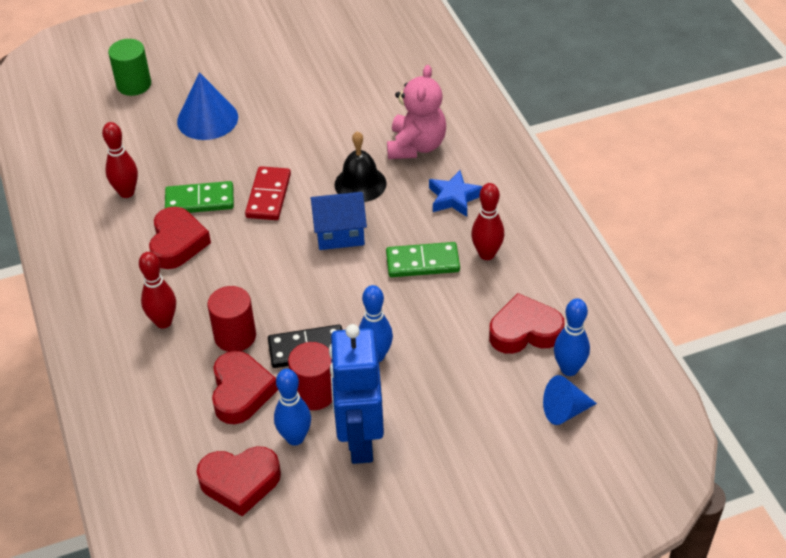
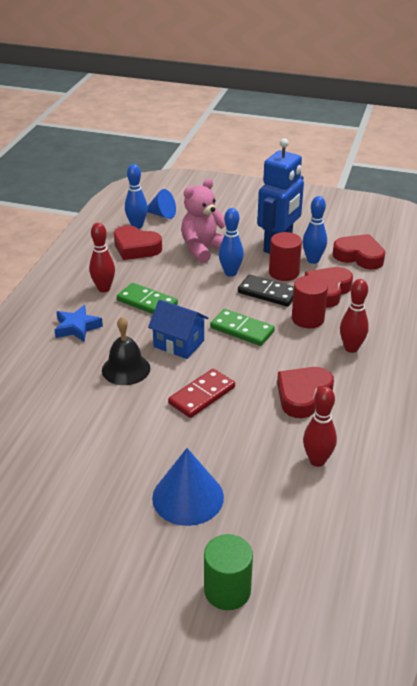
camera: 145 degrees left, 10 degrees down
green domino [165,181,234,213] -> green domino moved to [210,309,275,346]
pink teddy bear [387,65,446,159] -> pink teddy bear moved to [181,178,226,263]

